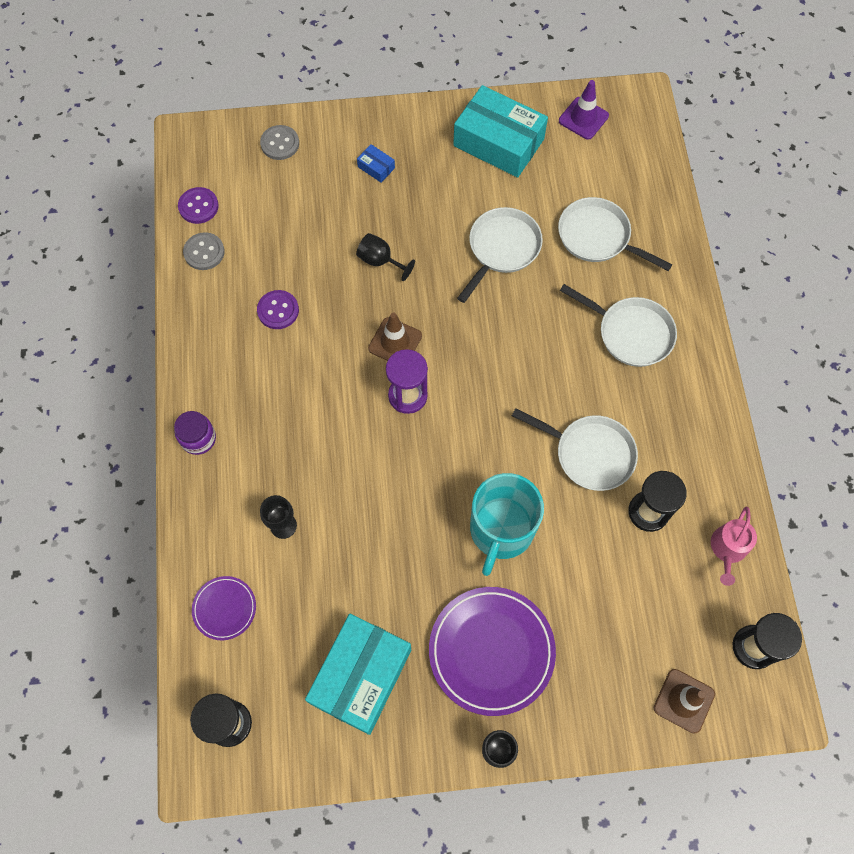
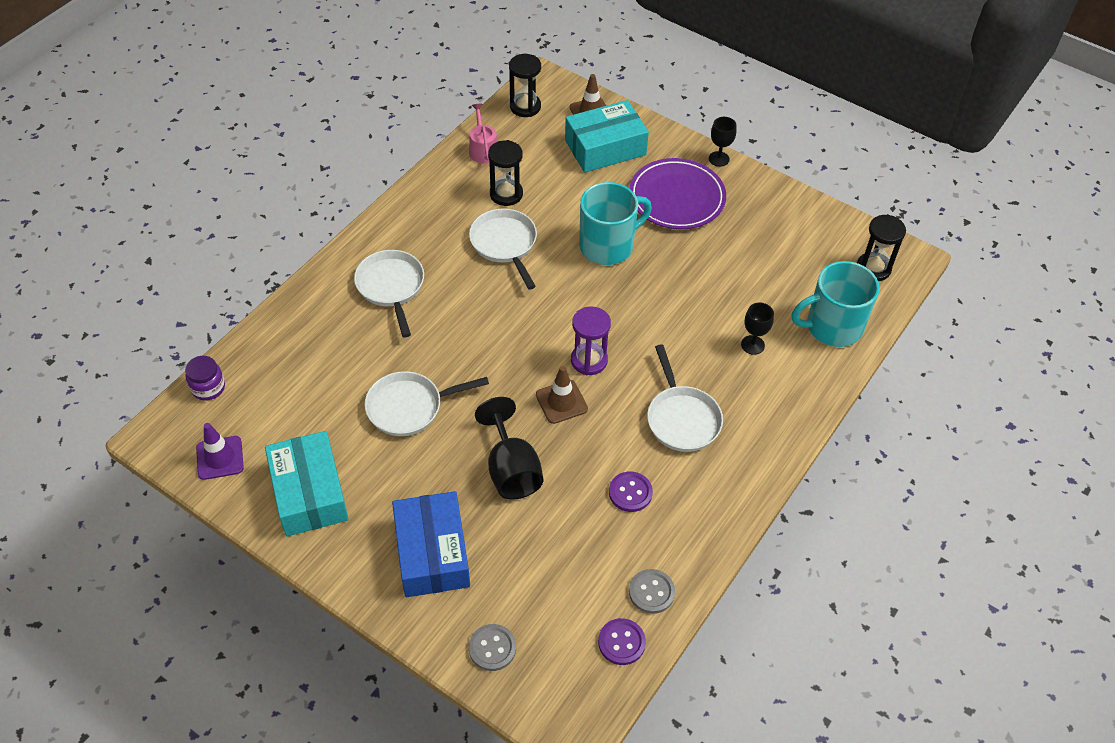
camera: 140 degrees left, 15 degrees down
purple jar [174,411,216,455] -> purple jar moved to [185,356,225,400]
purple plate [192,576,256,640] -> turquoise mug [792,261,879,347]
turquoise box [305,614,411,735] -> turquoise box moved to [565,100,649,173]
black goblet [356,233,415,281] -> black goblet [475,397,543,500], size x1.68
blue box [357,144,395,182] -> blue box [392,491,470,597], size x2.48
white pan [558,197,672,271] -> white pan moved to [647,344,723,452]
pink watering can [711,506,757,586] -> pink watering can turned 75 degrees counterclockwise [469,104,497,163]

